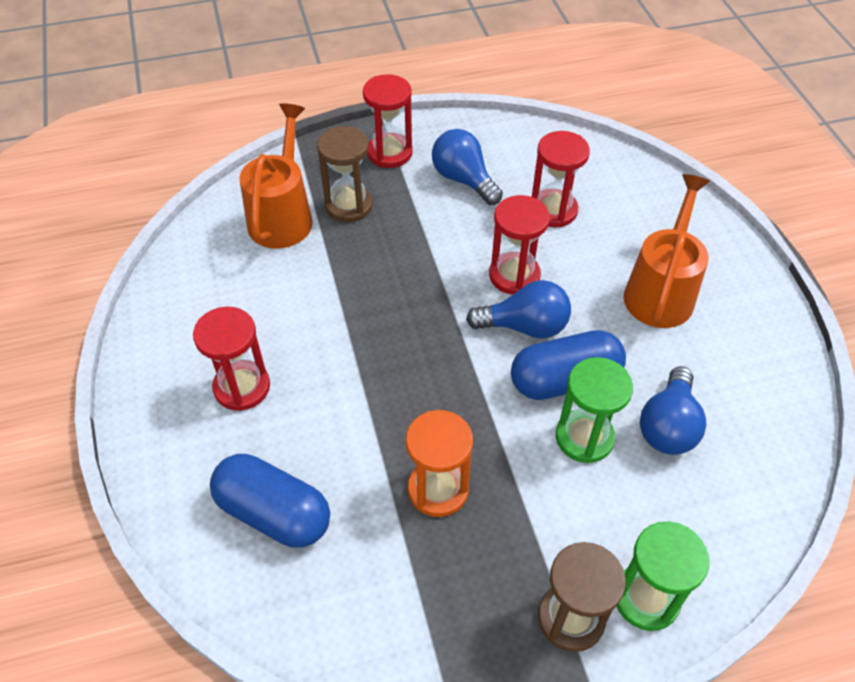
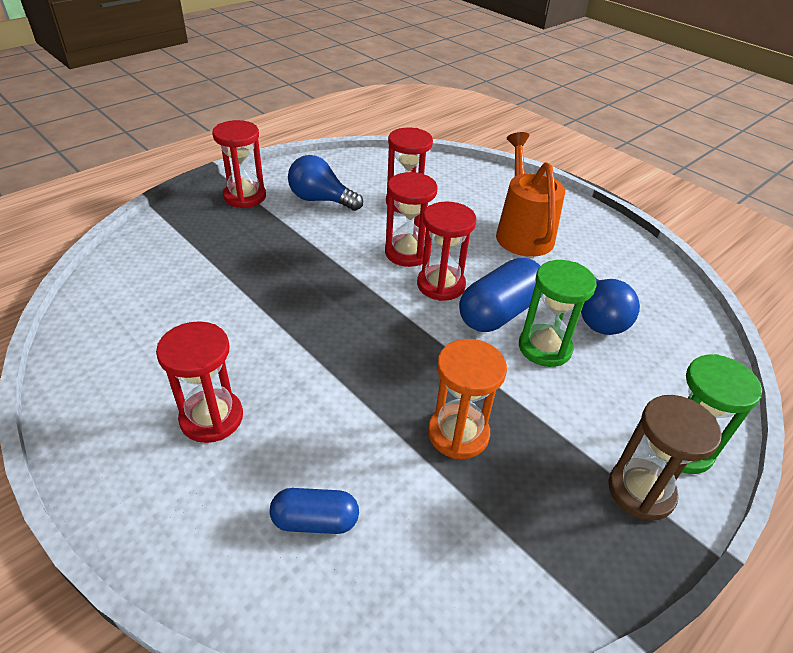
camera: 30 degrees left, 10 degrees down
blue capsule [210,454,330,548] -> blue capsule [270,488,359,534], size x0.60
orange watering can [240,103,313,249] -> none
brown hourglass [317,126,373,222] -> none
blue light bulb [466,280,571,339] -> red hourglass [417,201,476,301]

